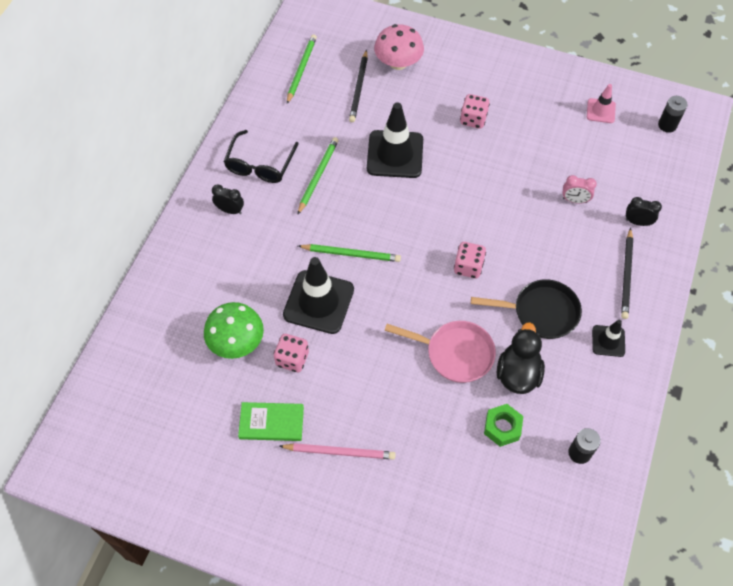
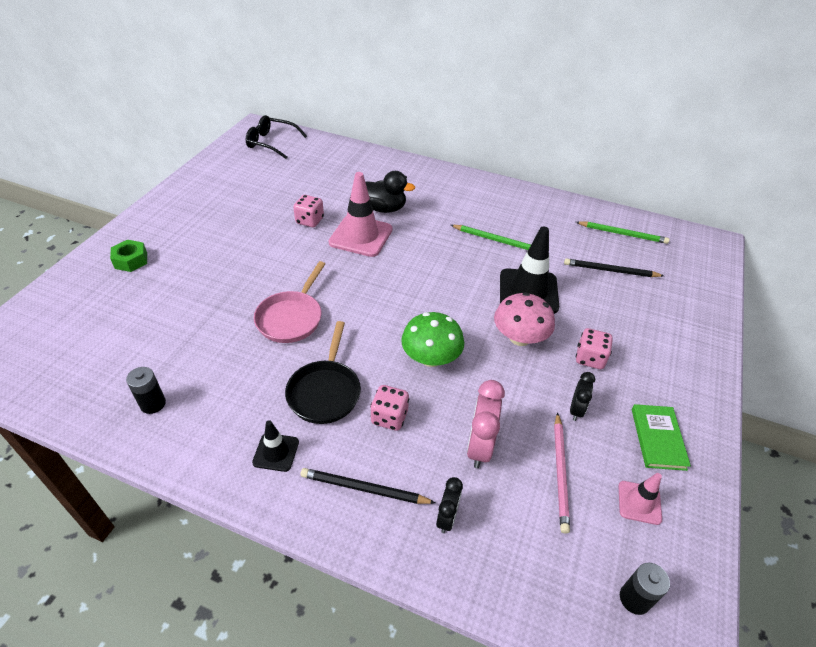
camera: 90 degrees right, 15 degrees down
green mushroom [204,302,264,359] -> green mushroom moved to [401,312,464,367]
black clock [212,184,244,214] -> black clock moved to [570,372,595,421]
black glasses [224,130,299,183] -> black glasses moved to [246,115,307,159]
green book [238,402,304,441] -> green book moved to [632,404,691,471]
pink pencil [279,443,396,460] -> pink pencil moved to [554,412,570,533]
black traffic cone [283,257,354,334] -> pink traffic cone [329,172,393,257]
green pencil [298,244,401,262] -> none
pink mushroom [374,24,424,70] -> pink mushroom moved to [494,292,555,346]
pink dice [454,242,486,278] -> pink dice moved to [370,385,409,431]
green nut [484,404,523,447] -> green nut moved to [110,240,147,272]
black duck [497,322,545,394] -> black duck moved to [365,171,415,213]
pink clock [562,175,597,204] -> pink clock [467,380,505,468], size x1.65

